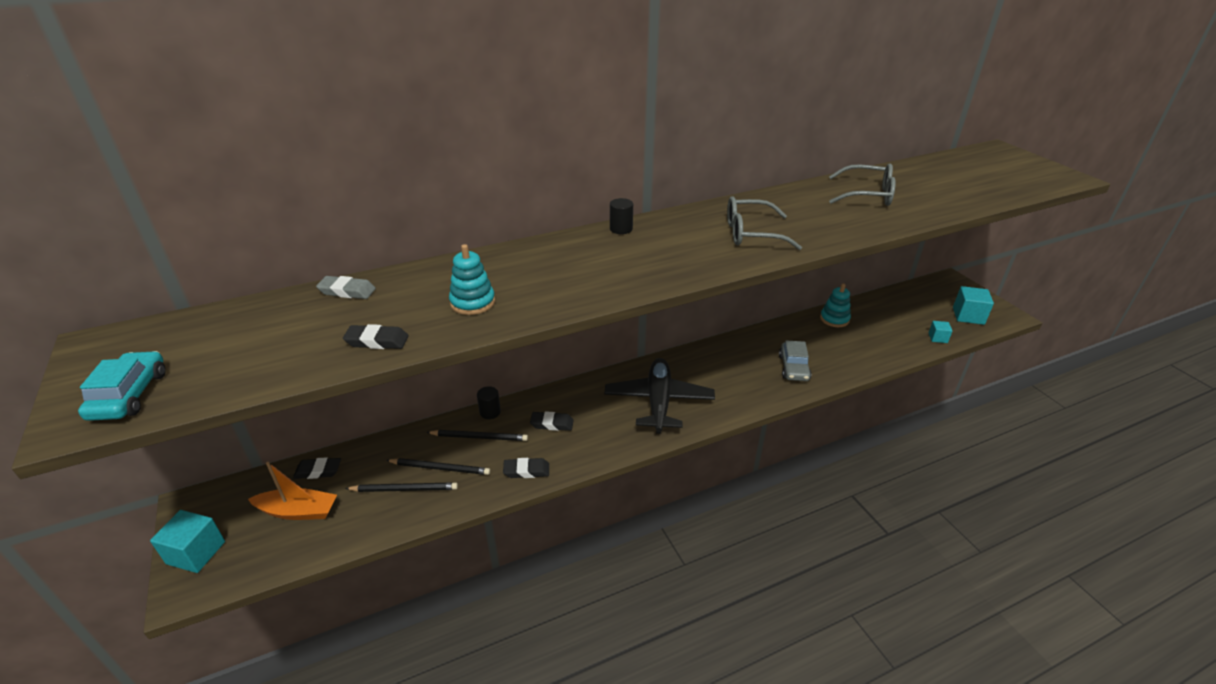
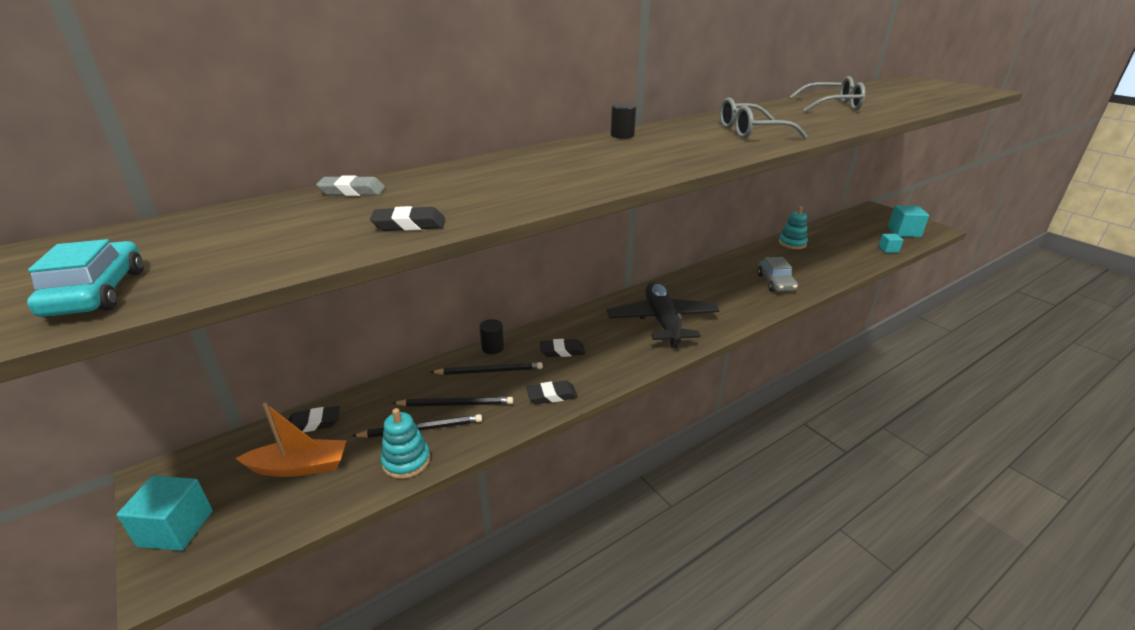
camera: 10 degrees left, 5 degrees down
turquoise stacking toy [449,244,495,315] -> turquoise stacking toy moved to [381,408,430,479]

